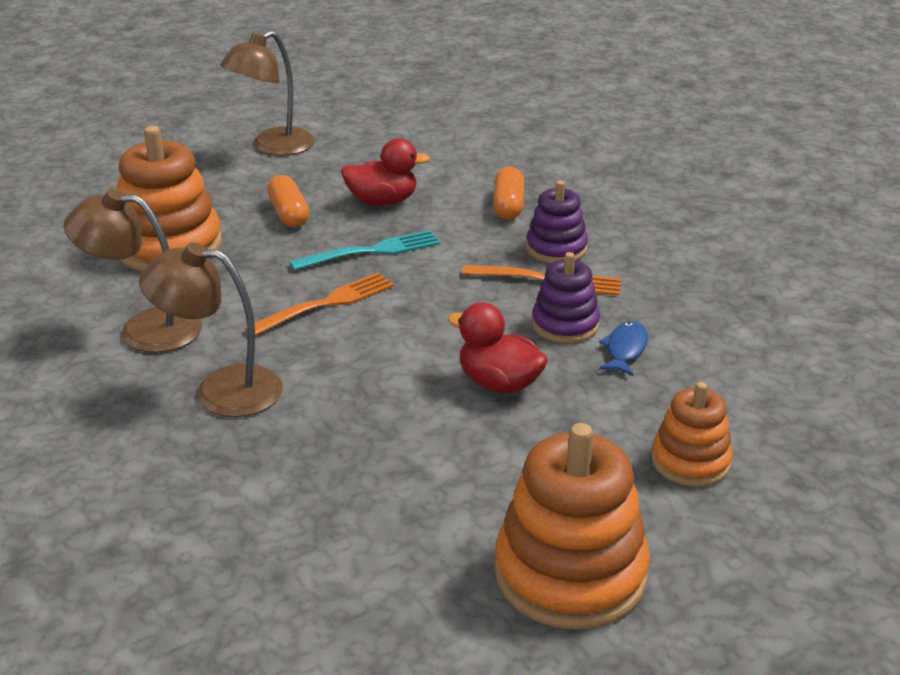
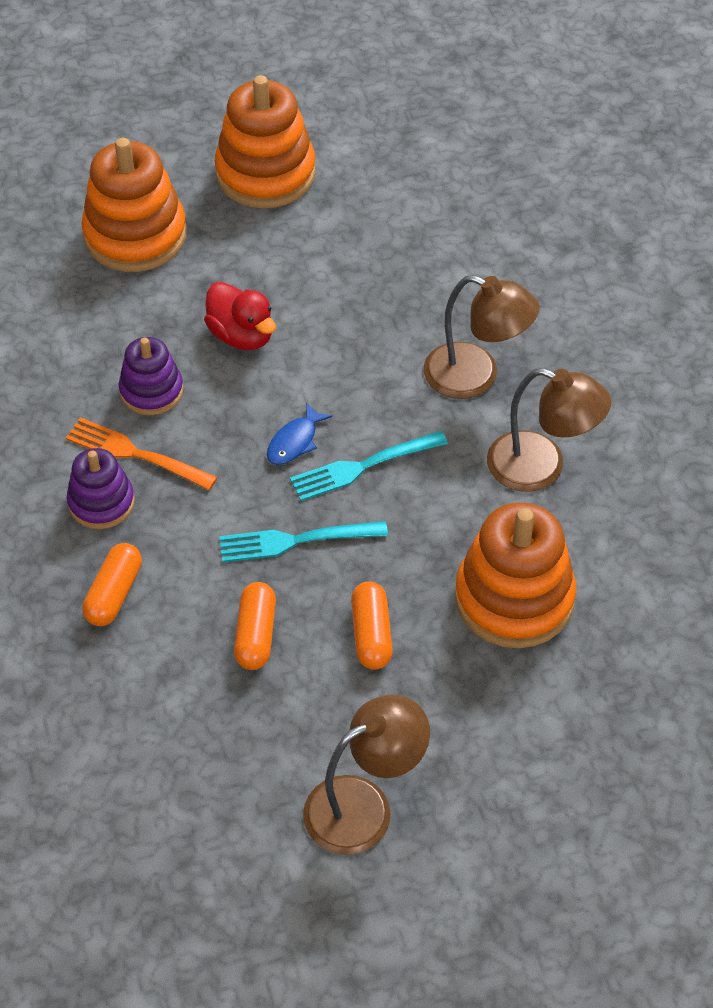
camera: 165 degrees left, 20 degrees up
orange fork [244,272,394,336] -> turquoise fork [290,431,448,501]
red duck [341,138,430,206] -> orange capsule [234,582,276,670]
blue fish [599,321,648,376] -> blue fish moved to [267,403,332,465]
orange stacking toy [651,382,733,487] -> orange stacking toy [81,138,187,272], size x1.73

